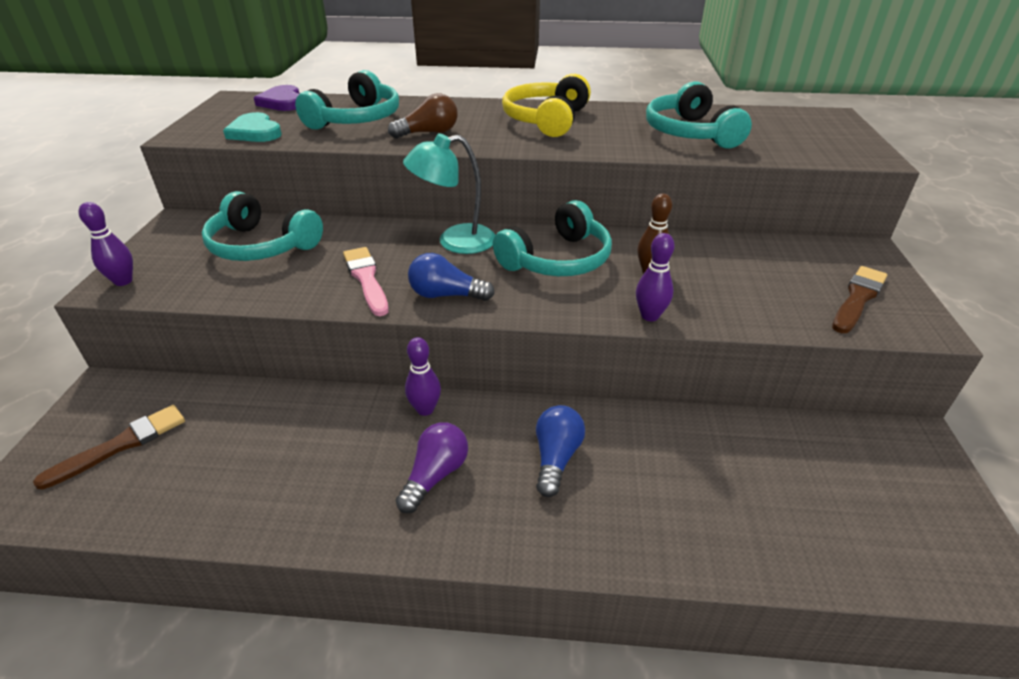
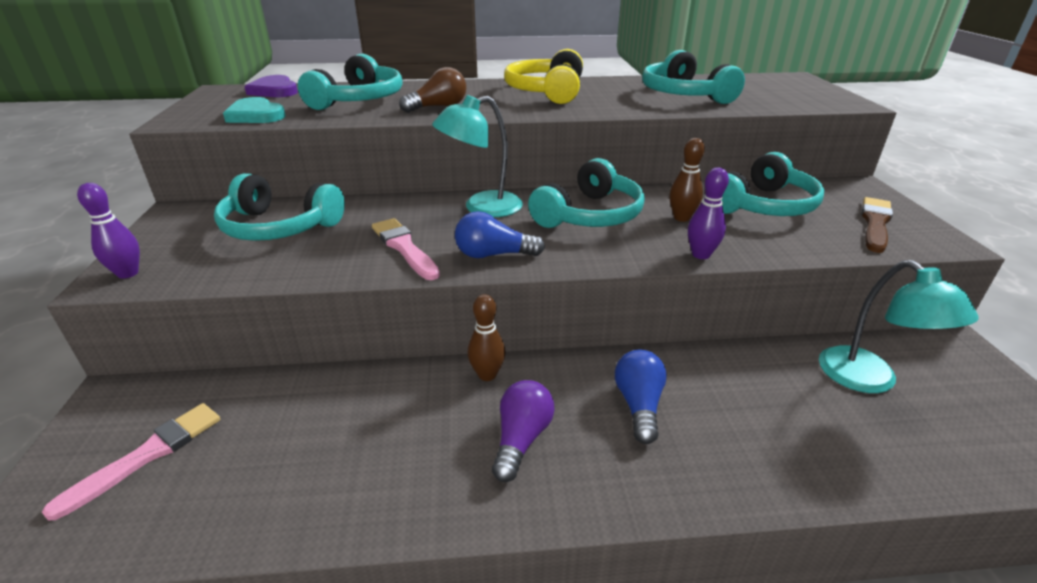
camera: 10 degrees left, 5 degrees down
brown brush [33,405,185,490] -> pink brush [42,403,220,520]
purple bowling pin [405,337,441,416] -> brown bowling pin [468,294,505,381]
none -> turquoise headphones [722,152,825,216]
none -> turquoise lamp [819,260,979,393]

